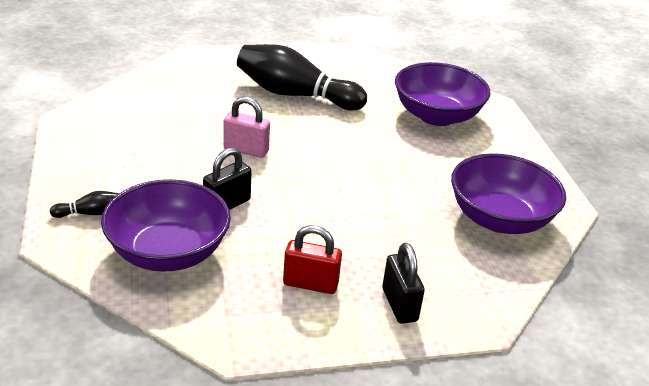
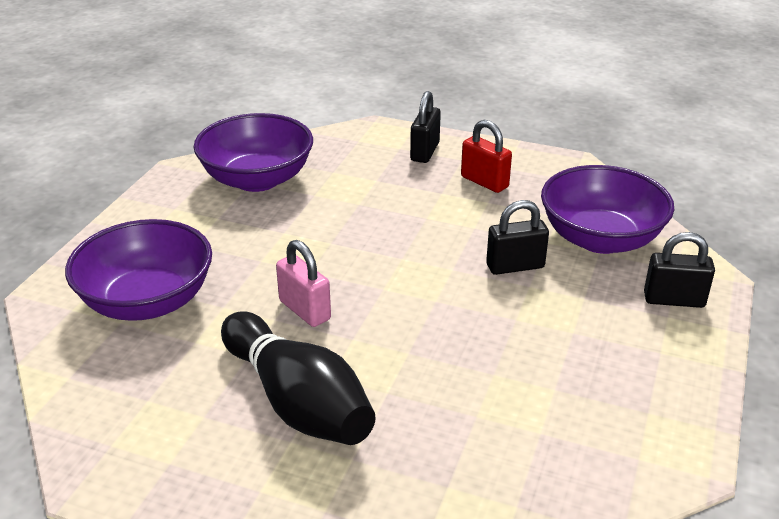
camera: 145 degrees left, 0 degrees up
black bowling pin [50,191,119,218] -> black padlock [644,232,715,308]
pink padlock [223,97,270,158] -> pink padlock moved to [276,240,331,327]

